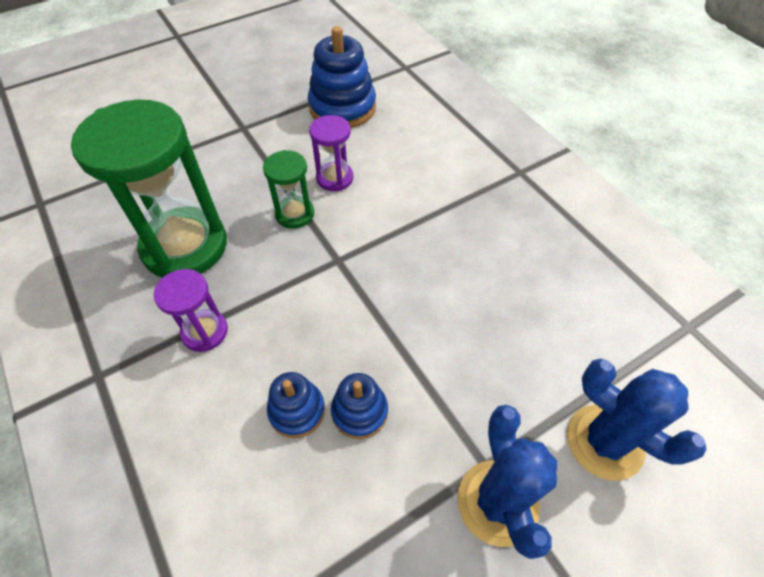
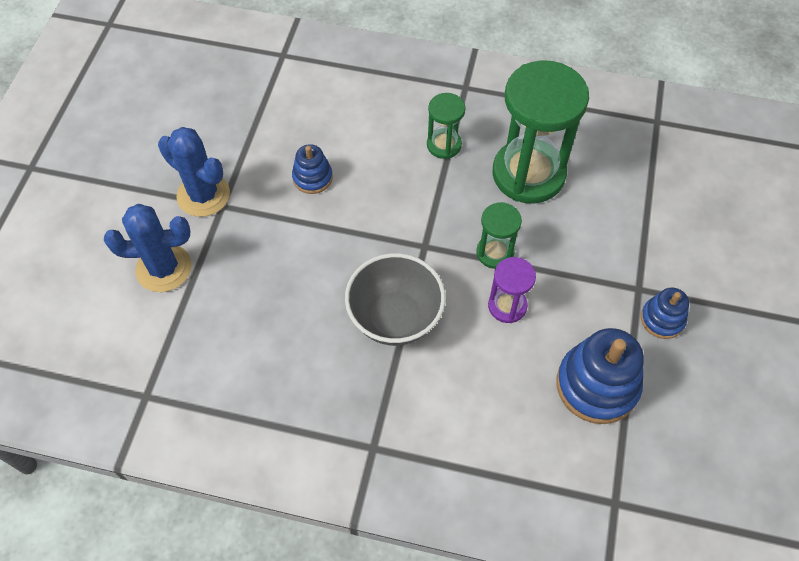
camera: 135 degrees right, 5 degrees up
purple hourglass [154,269,228,352] -> green hourglass [427,93,466,159]
blue stacking toy [267,372,325,438] -> blue stacking toy moved to [641,287,689,339]
none -> grey bowl [345,253,446,346]

